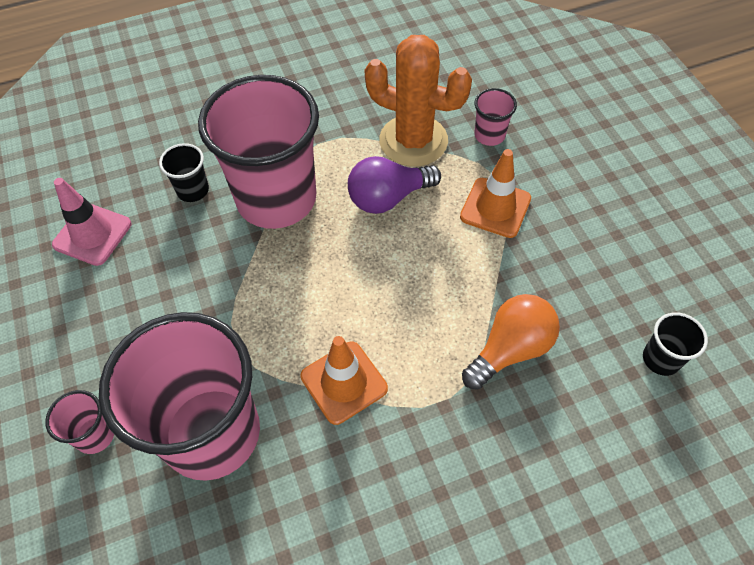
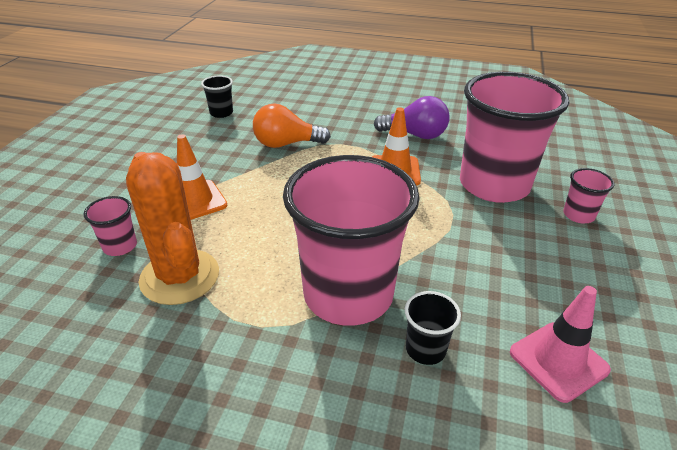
camera: 145 degrees left, 20 degrees down
purple light bulb [348,156,441,214] -> purple light bulb moved to [374,96,449,139]

